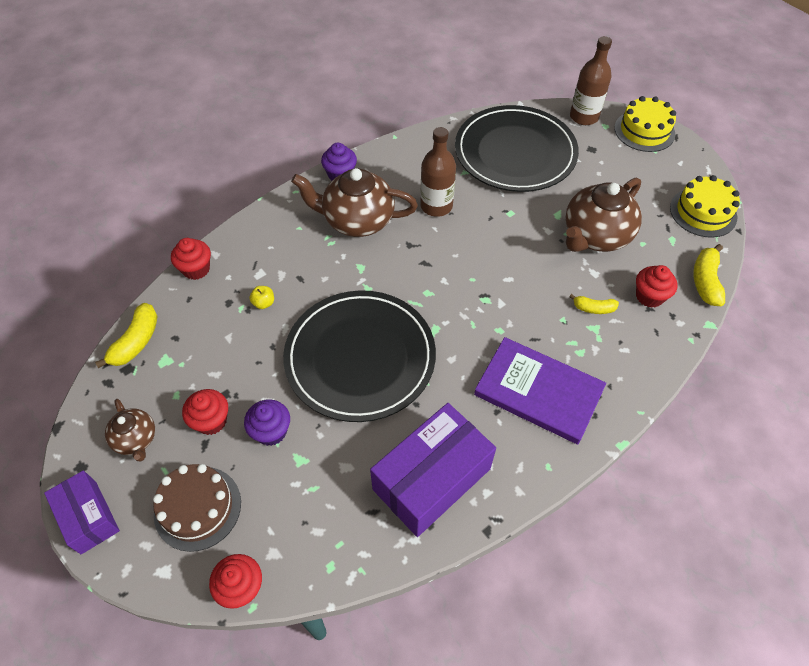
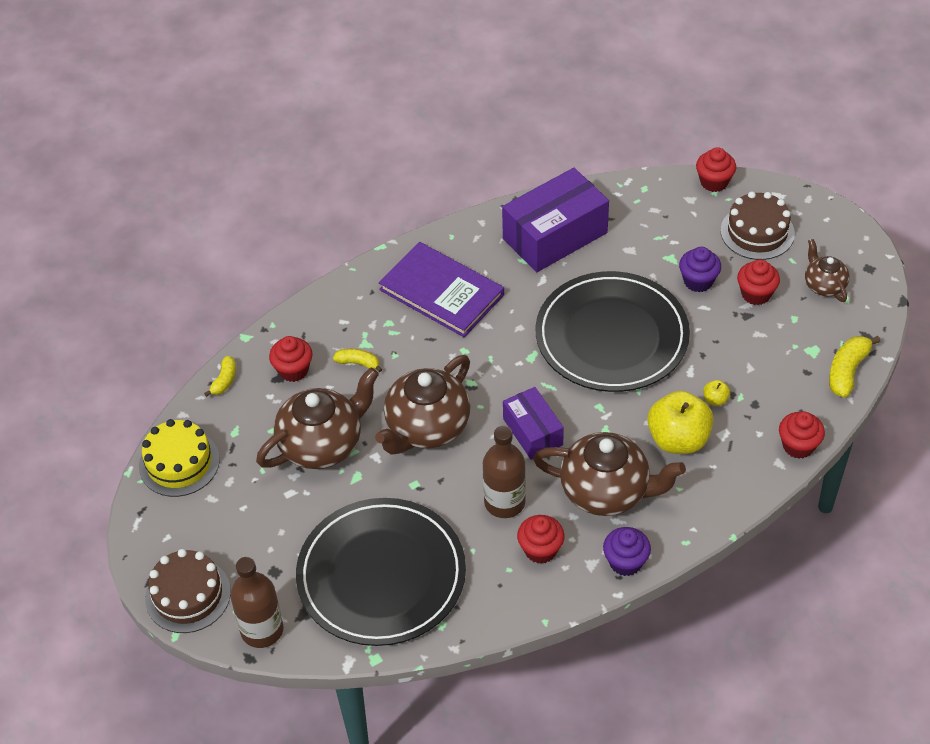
camera: 170 degrees left, 5 degrees down
purple box [44,470,120,554] -> purple box moved to [503,387,564,460]
yellow cake [614,96,676,152] -> brown cake [145,549,231,633]
yellow banana [693,244,725,306] -> yellow banana [204,356,236,397], size x0.62
none -> brown teapot [375,355,470,455]
none -> red cupcake [517,515,564,564]
none -> yellow apple [647,391,714,454]

